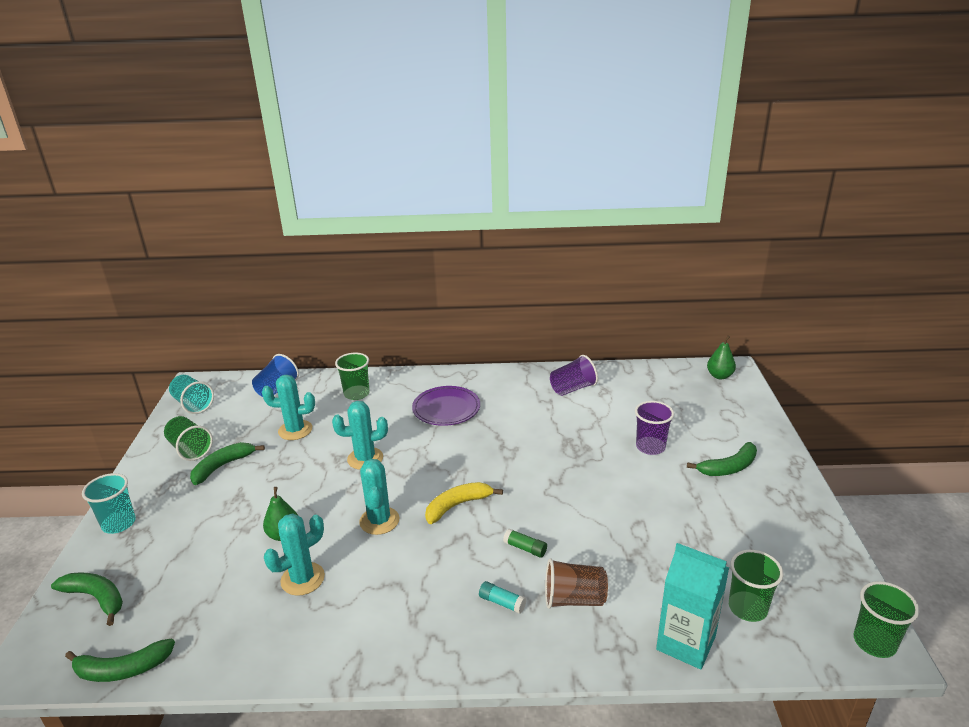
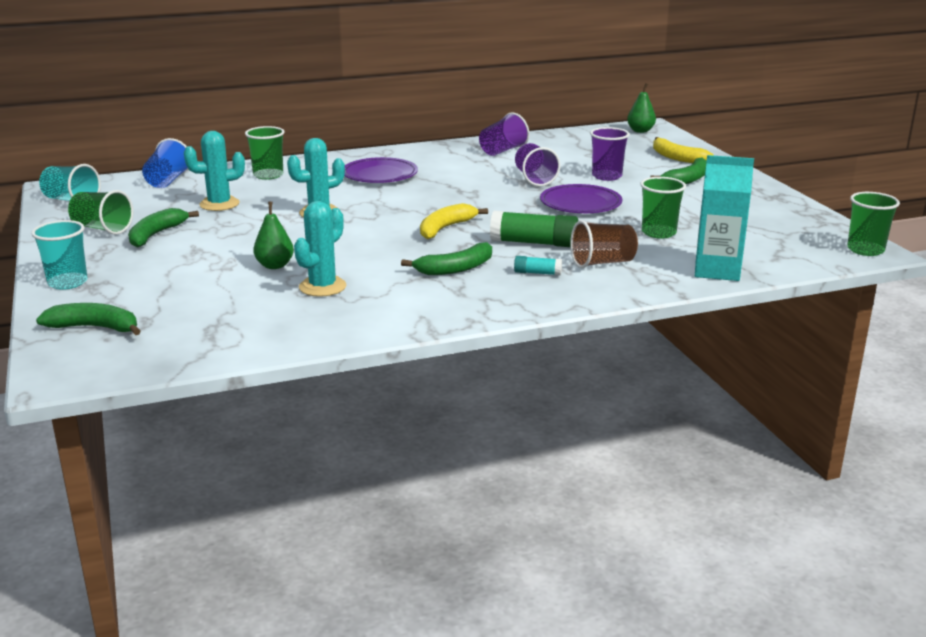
camera: 20 degrees left, 5 degrees down
green banana [65,638,175,682] -> green banana moved to [401,242,492,275]
turquoise cactus [359,459,399,535] -> none
green glue stick [503,529,547,558] -> green glue stick [490,211,578,247], size x1.95
green cup [729,550,784,622] -> green cup moved to [640,177,686,239]
none -> purple cup [515,143,560,186]
none -> purple plate [540,184,623,213]
none -> yellow banana [653,137,714,163]

